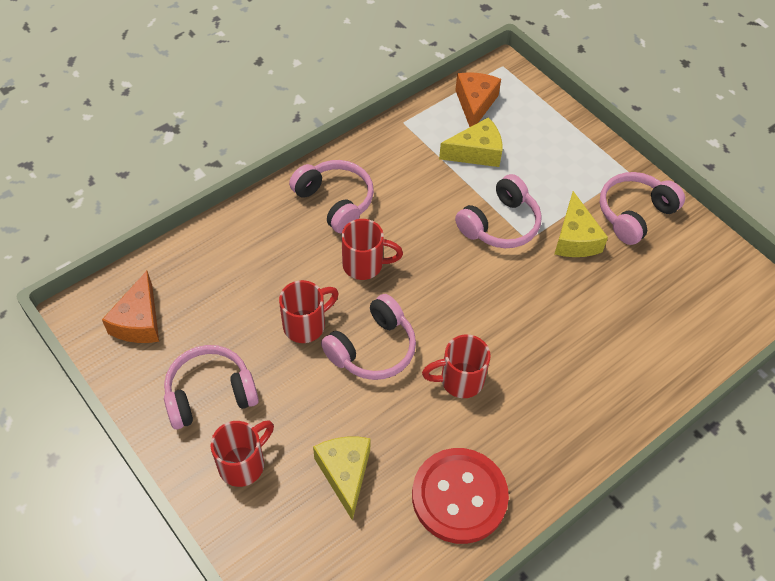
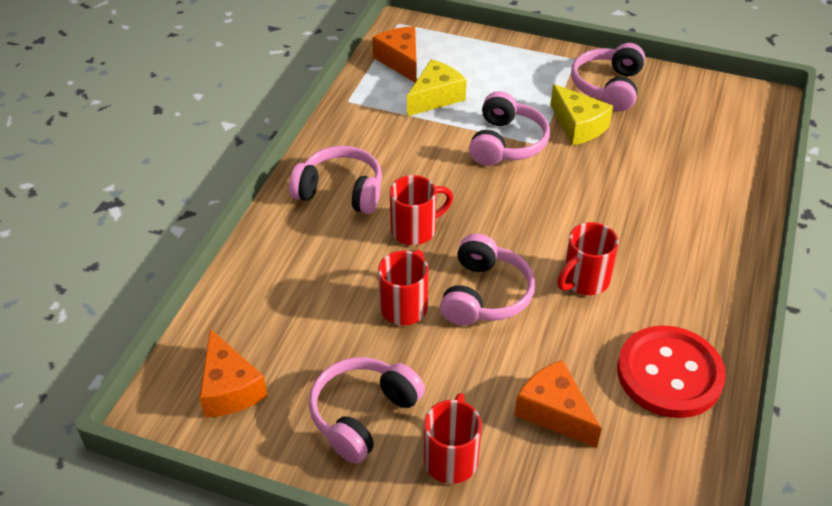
camera: 30 degrees left, 10 degrees down
yellow cheese [313,437,371,521] -> orange cheese [515,360,602,448]

